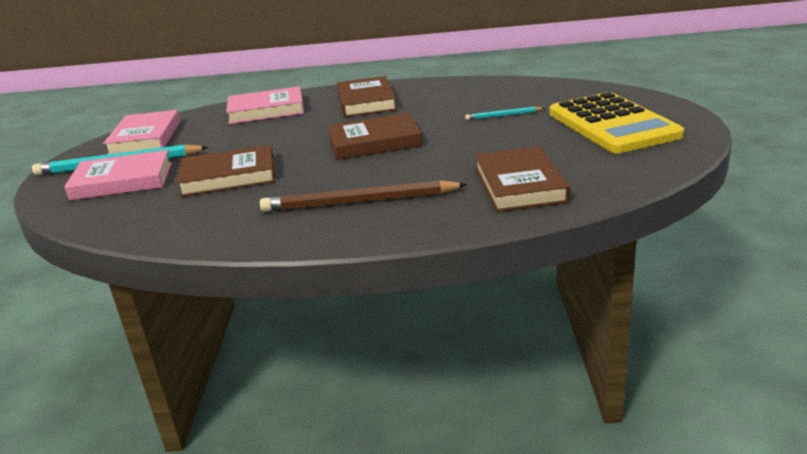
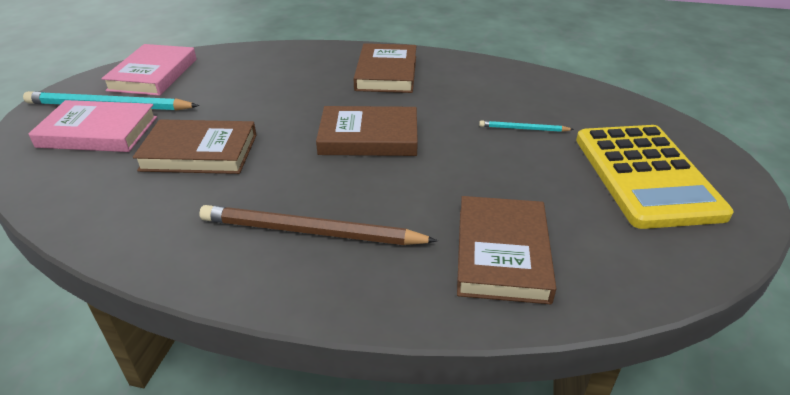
camera: 10 degrees right, 10 degrees up
pink book [226,86,304,124] -> none

